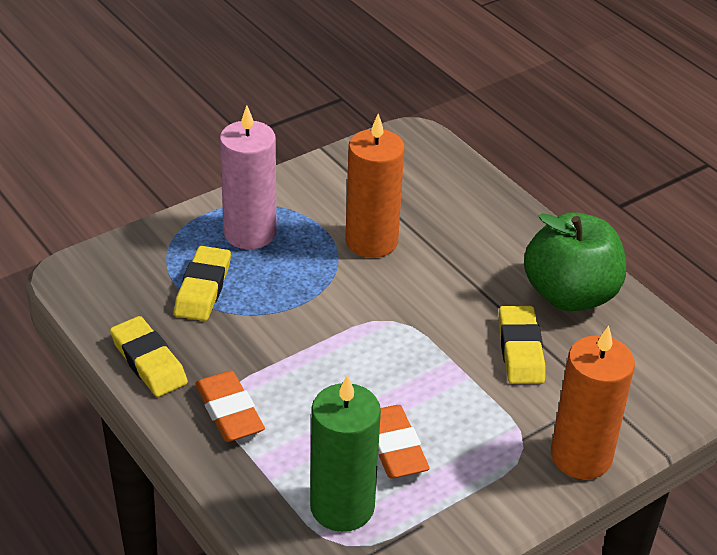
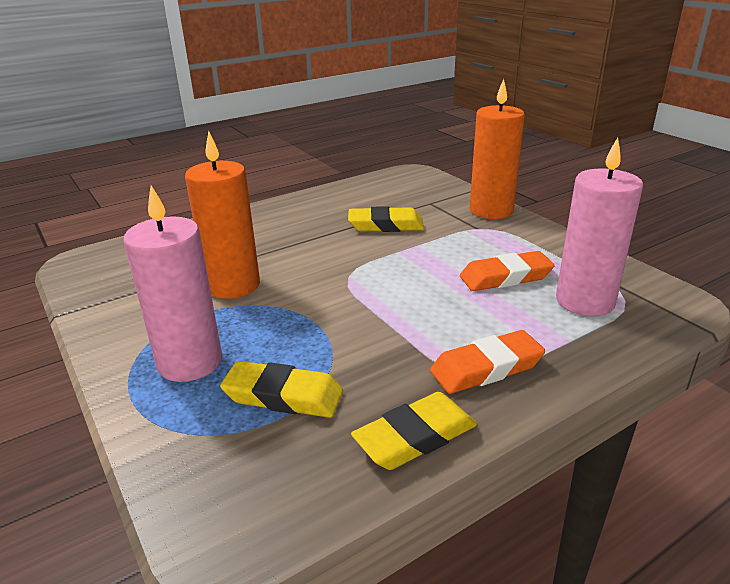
camera: 85 degrees left, 10 degrees down
green candle [310,375,381,532] -> pink candle [556,137,643,316]
green apple [524,212,626,311] -> none

